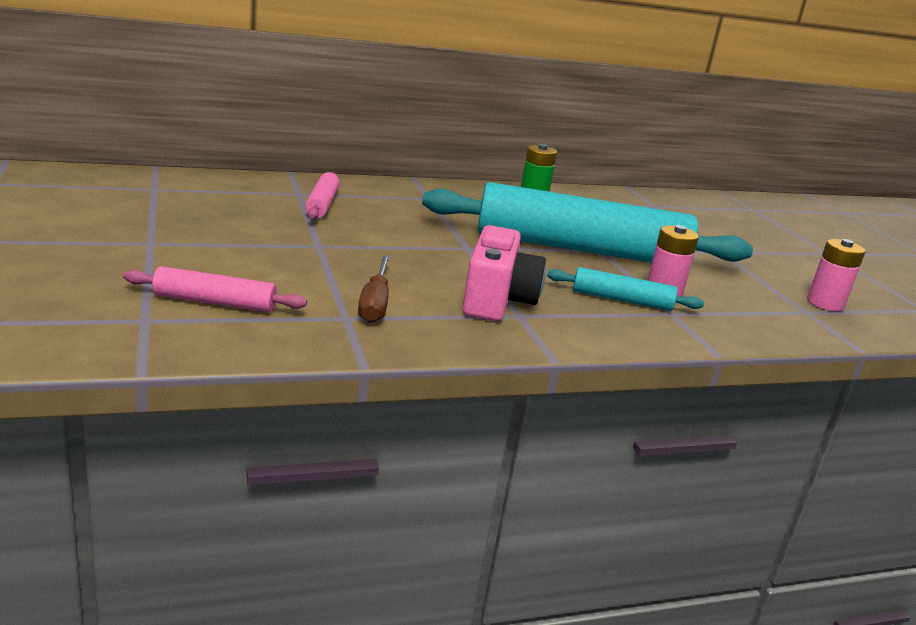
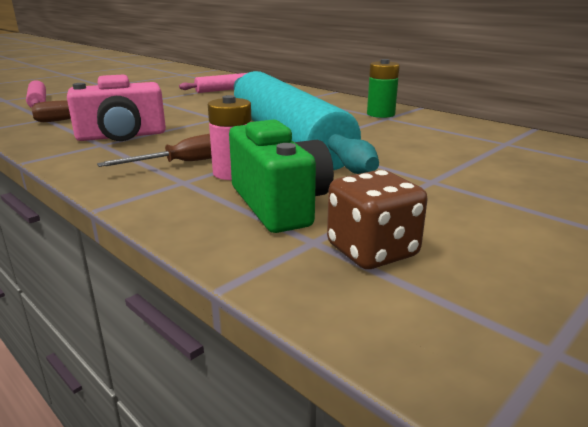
camera: 65 degrees right, 0 degrees up
turquoise rolling pin [547,267,704,311] -> brown screwdriver [97,134,212,167]
pink battery [807,239,865,311] -> brown dice [327,170,428,269]
none -> green camera [229,120,334,233]

